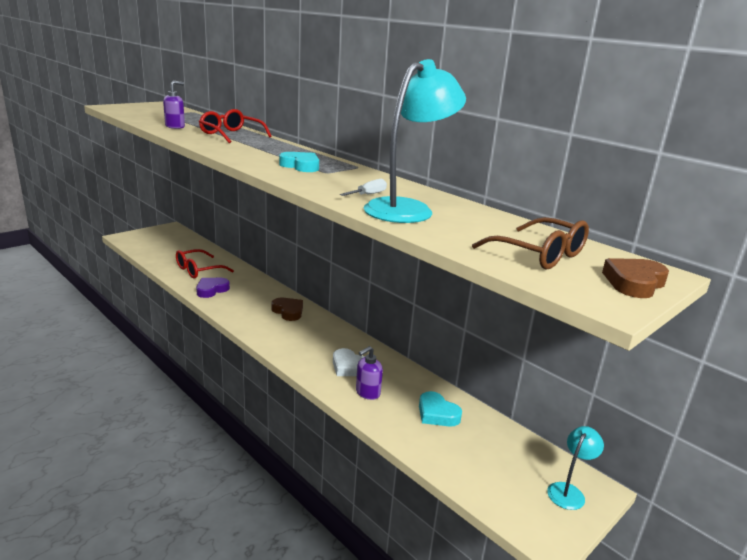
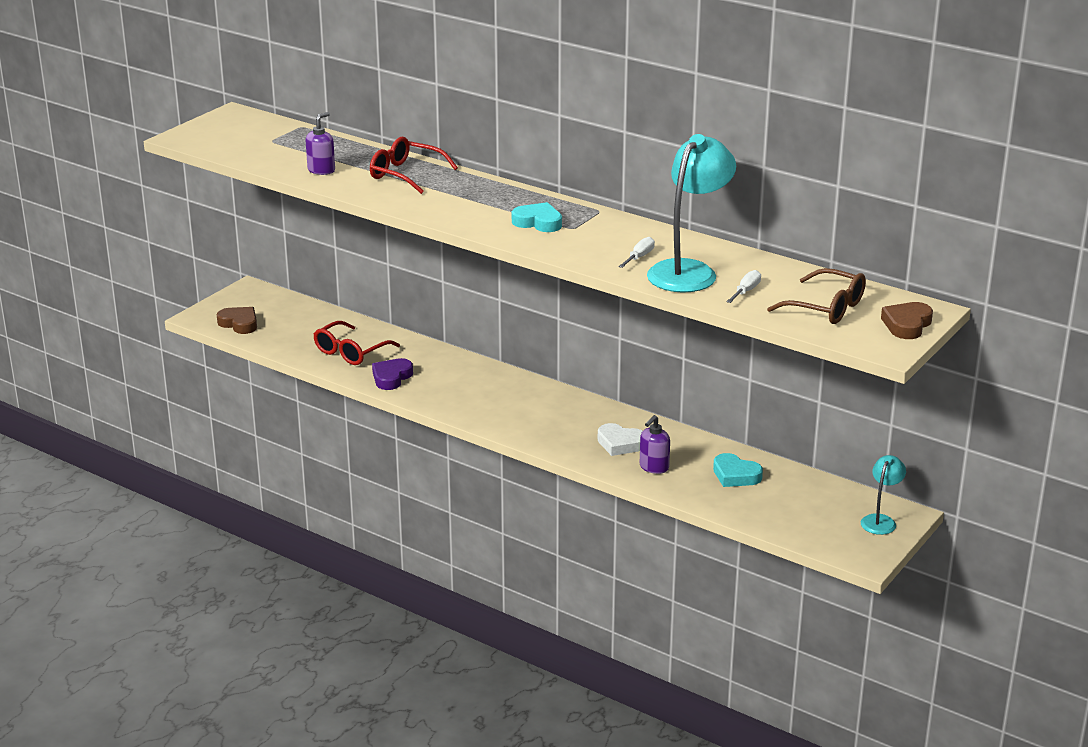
camera: 10 degrees left, 5 degrees up
brown heart [272,298,303,321] -> brown heart moved to [217,307,257,334]
none -> white screwdriver [726,270,761,303]

